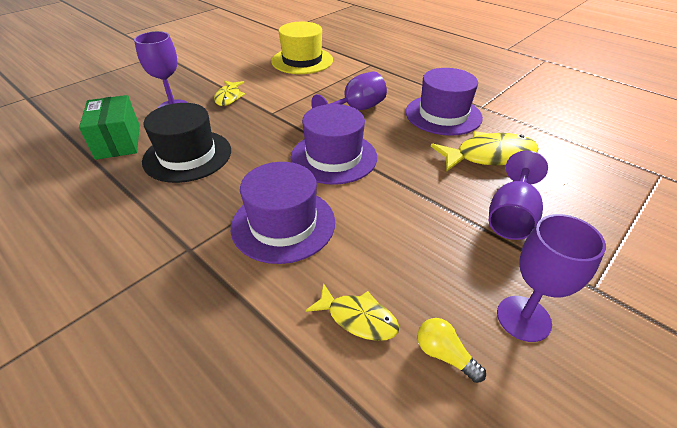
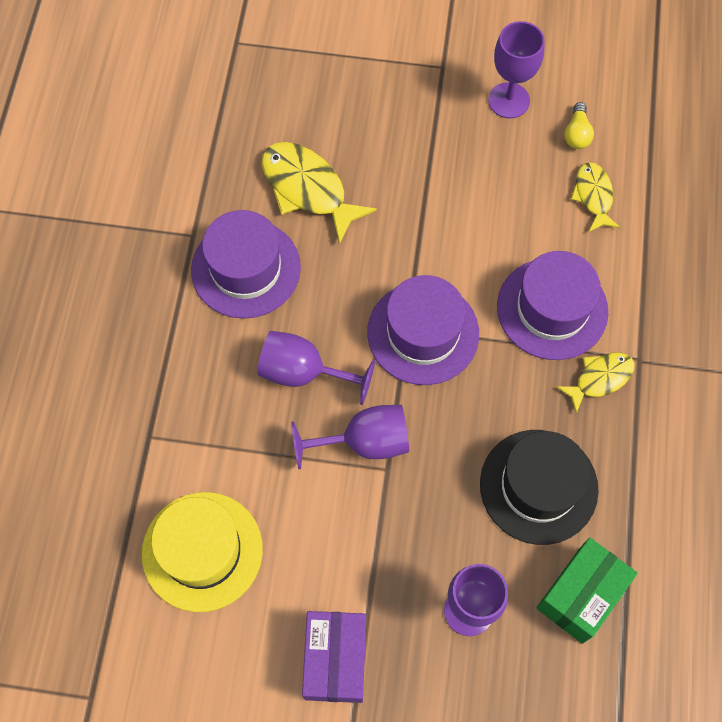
camera: 125 degrees left, 25 degrees up
yellow fish [214,81,245,106] -> yellow fish moved to [556,353,635,414]
purple goblet [489,151,548,240] -> purple goblet moved to [291,405,409,469]
none -> purple box [302,611,366,703]

